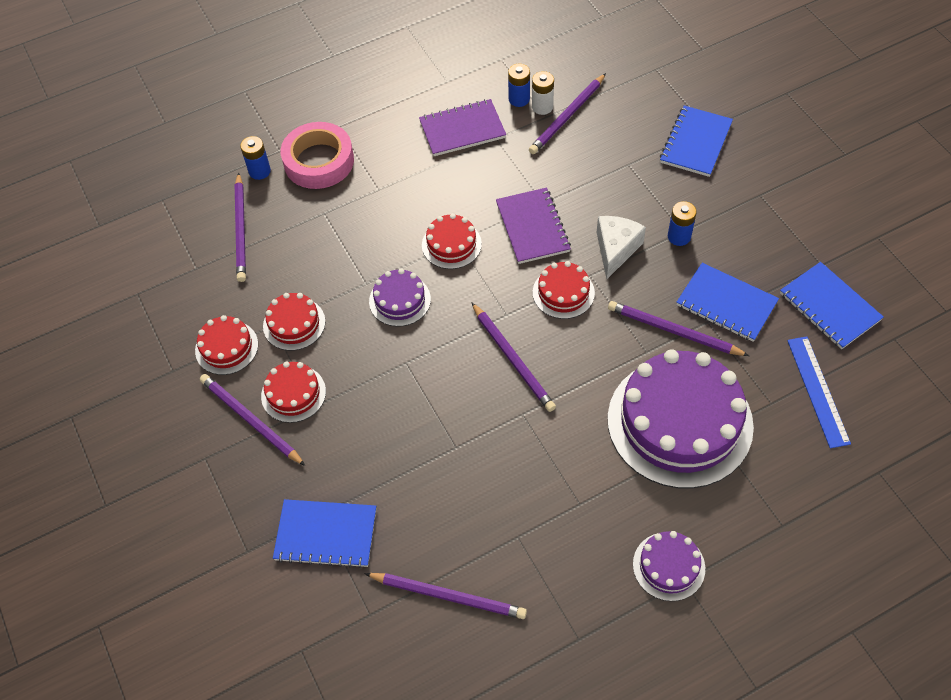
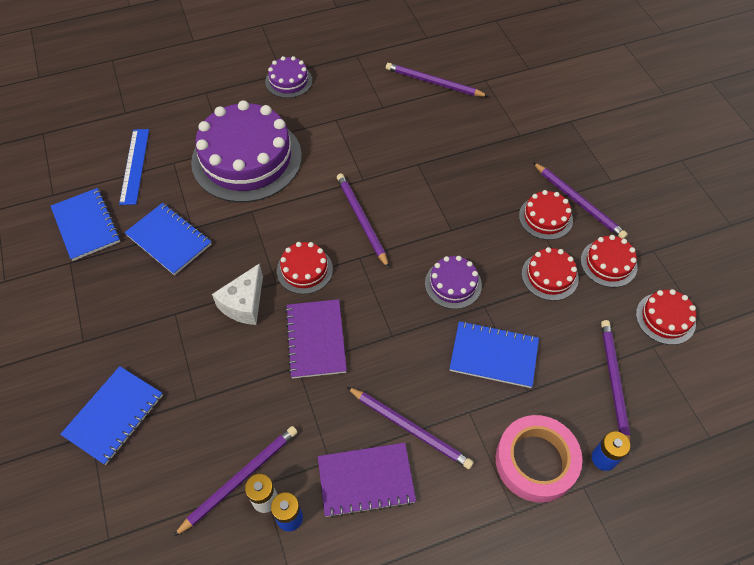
camera: 175 degrees left, 0 degrees up
blue notebook [273,499,376,568] -> blue notebook moved to [449,321,539,388]
red cake [422,213,482,269] -> red cake moved to [636,289,696,345]
purple pencil [608,301,749,356] -> purple pencil moved to [347,387,474,469]
blue battery [668,201,697,246] -> none

